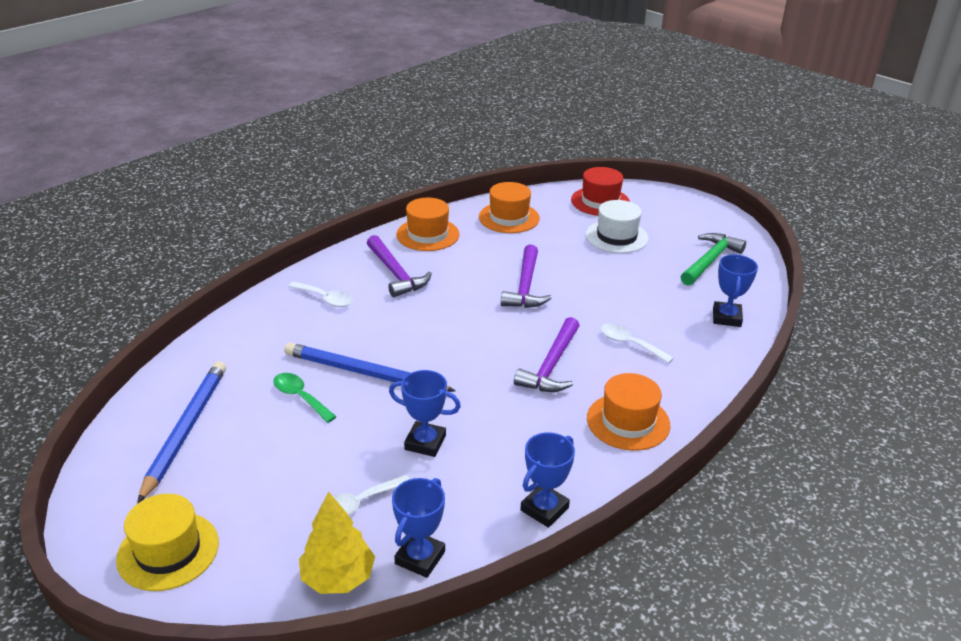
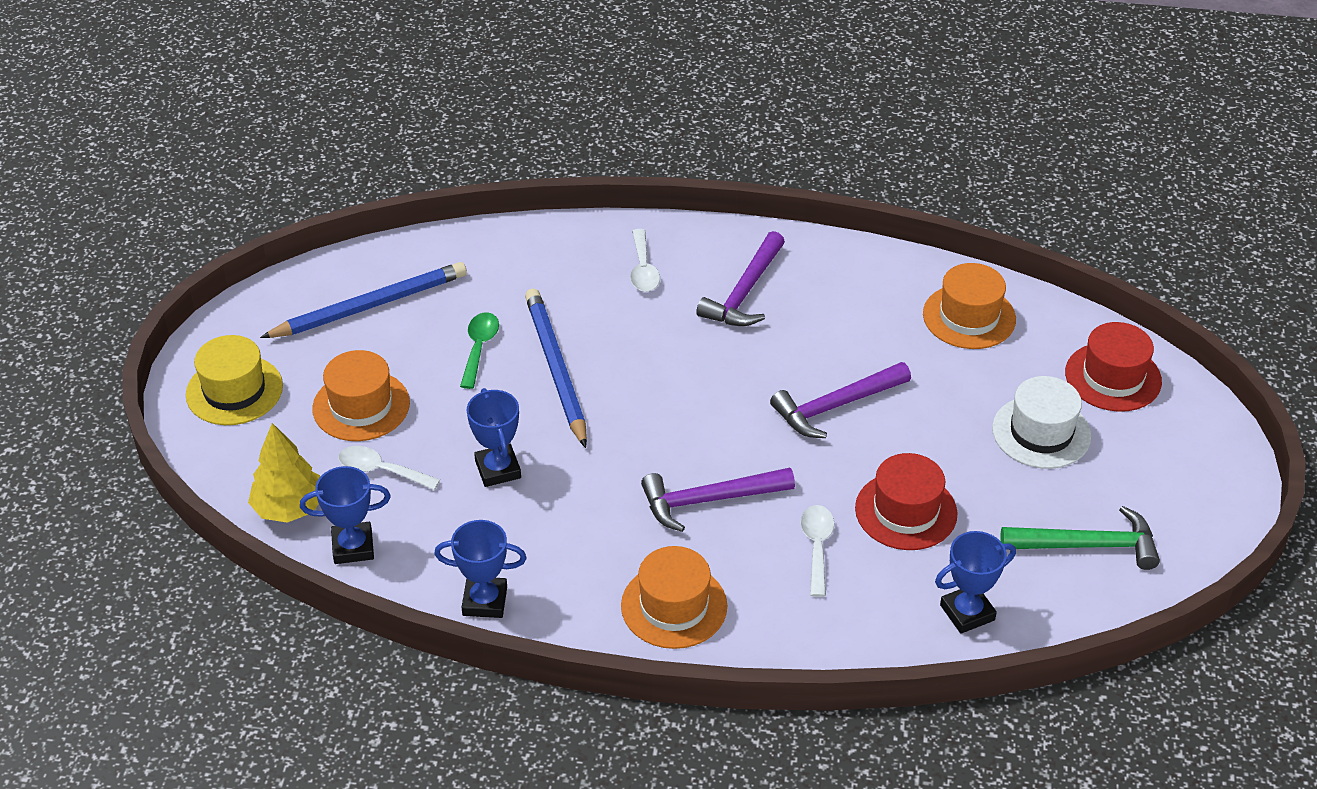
camera: 55 degrees right, 10 degrees up
orange hat [396,198,460,251] -> orange hat moved to [312,350,410,441]
none -> red hat [855,453,958,550]

